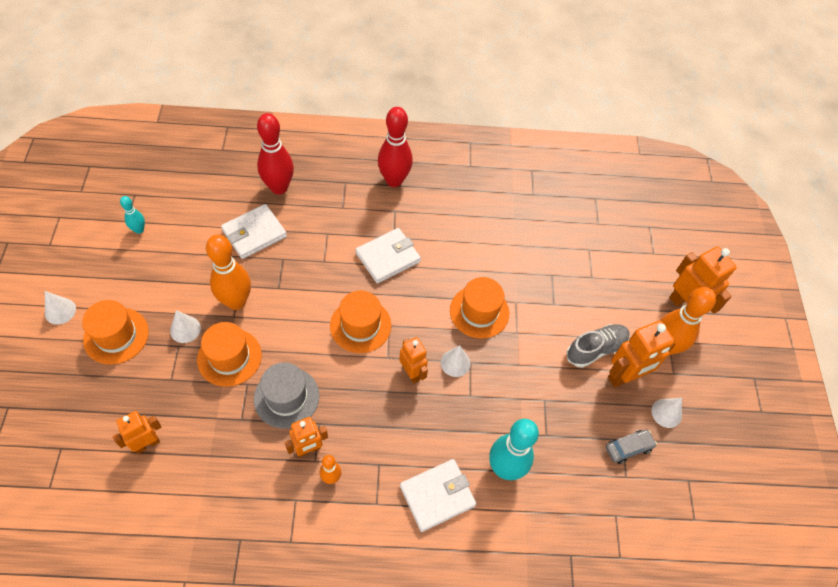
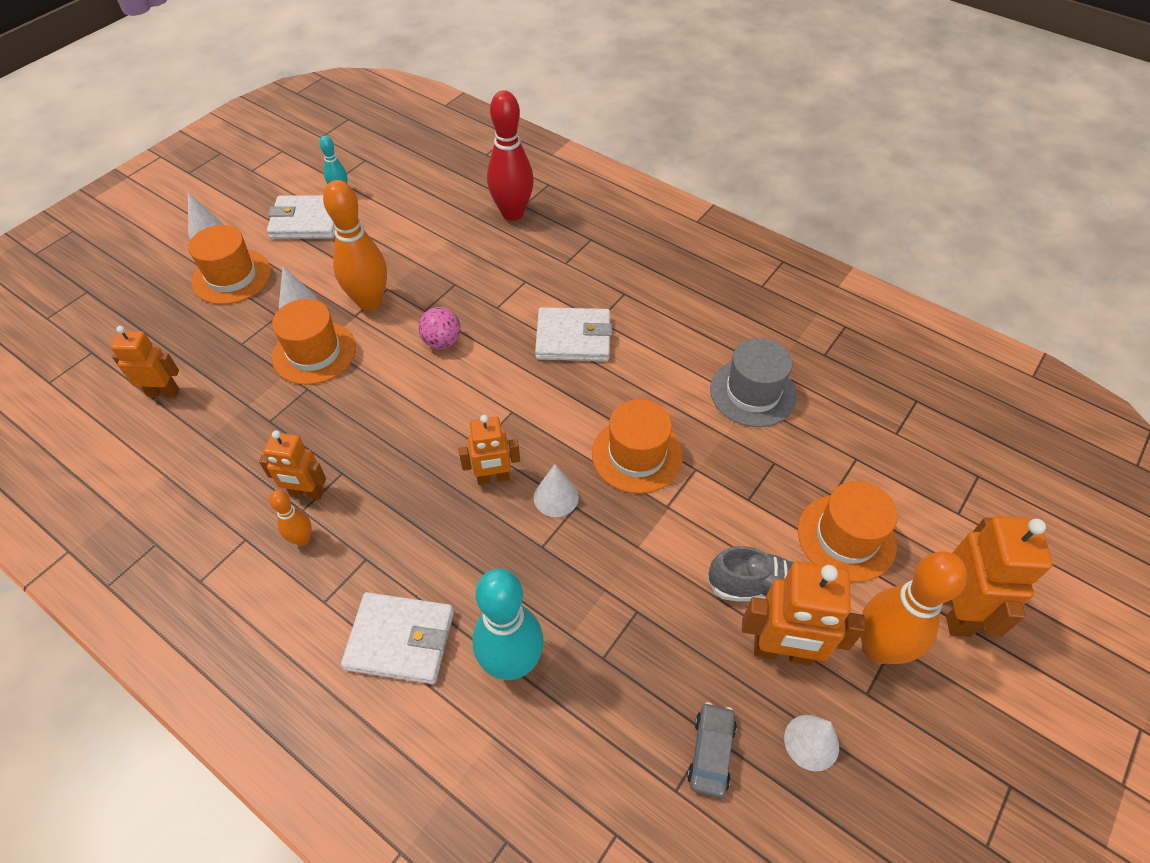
camera: 40 degrees right, 5 degrees down
white wallet [221,204,287,259] -> white wallet moved to [267,195,335,239]
grey hat [254,362,319,428] -> grey hat moved to [710,338,797,427]
orange hat [330,290,391,353] -> orange hat moved to [798,481,898,582]
red bowling pin [378,107,413,187] -> none
orange robot [399,337,428,383] -> orange robot turned 75 degrees clockwise [459,415,520,485]
grey car [606,429,657,464] -> grey car turned 90 degrees counterclockwise [687,702,737,798]
none -> pink ball [418,307,461,349]

